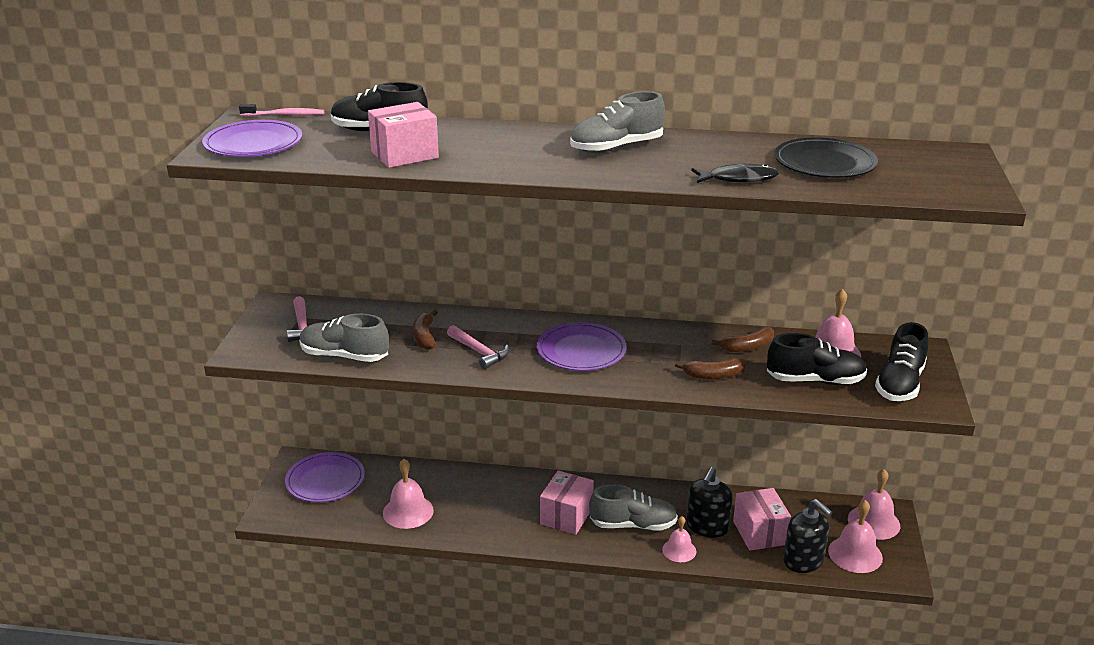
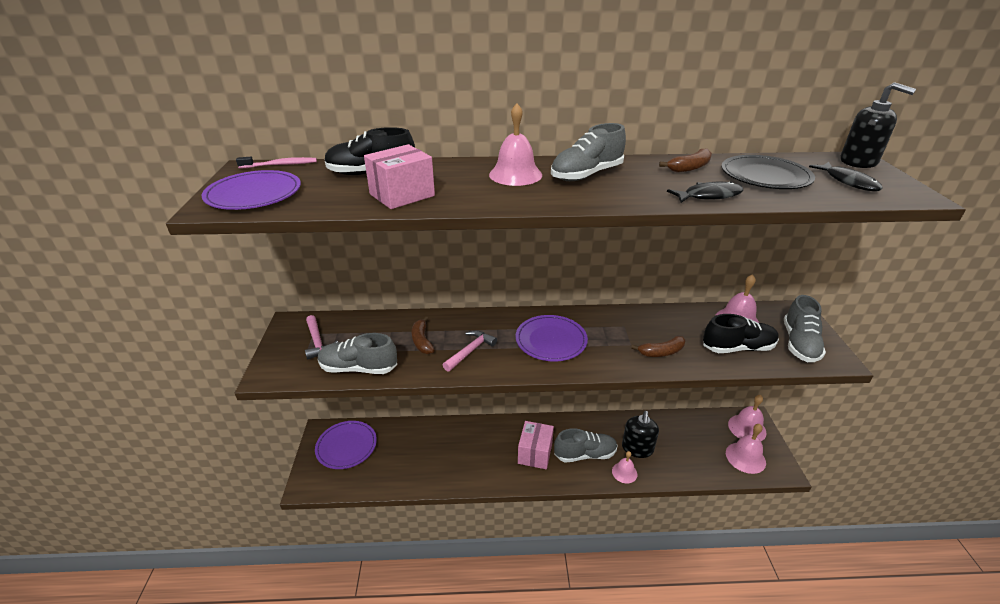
camera: 10 degrees left, 5 degrees up
pink bell [383,459,434,529] -> pink bell moved to [489,103,542,186]
pink hammer [447,325,509,369] -> pink hammer turned 90 degrees counterclockwise [443,330,497,372]
brown banana [711,327,774,352] -> brown banana moved to [659,148,712,173]
pink box [733,488,791,551] -> none
black soap dispenser [783,499,833,573] -> black soap dispenser moved to [840,82,916,168]
black shoe [875,322,928,401] -> grey shoe [784,295,826,362]
none -> black fish [809,162,883,191]

